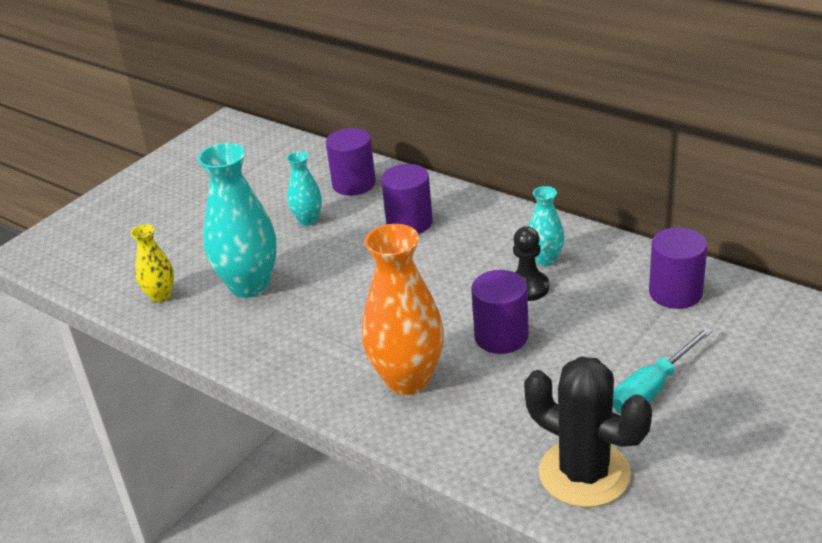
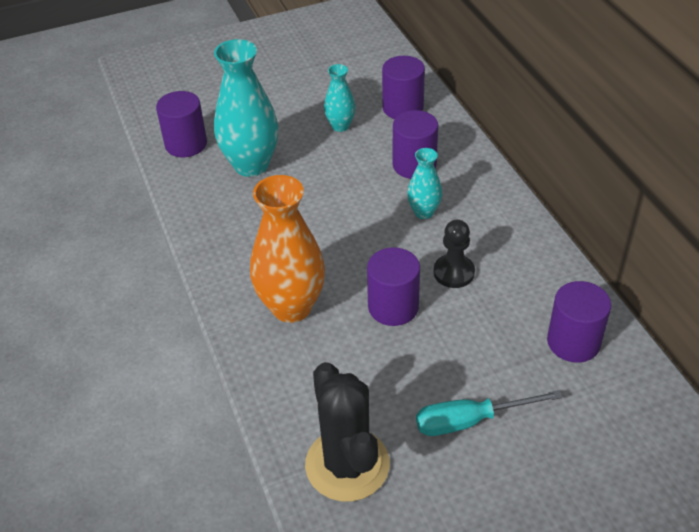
camera: 30 degrees right, 10 degrees up
yellow vase [131,224,174,303] -> purple cylinder [156,91,207,157]
turquoise vase [528,186,564,266] -> turquoise vase moved to [407,148,442,219]

